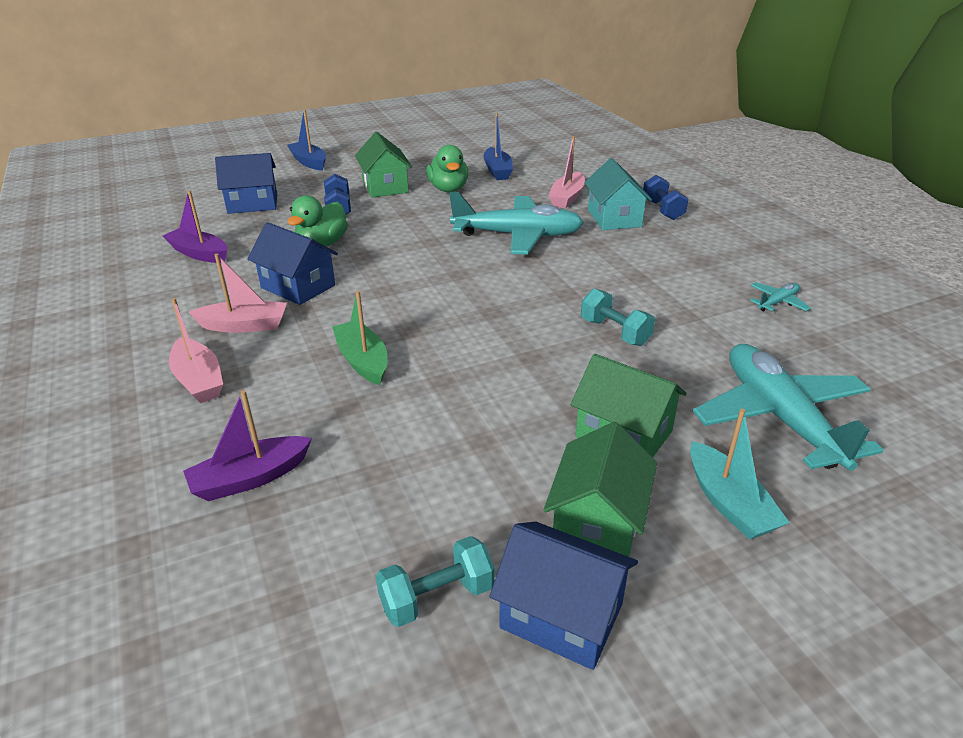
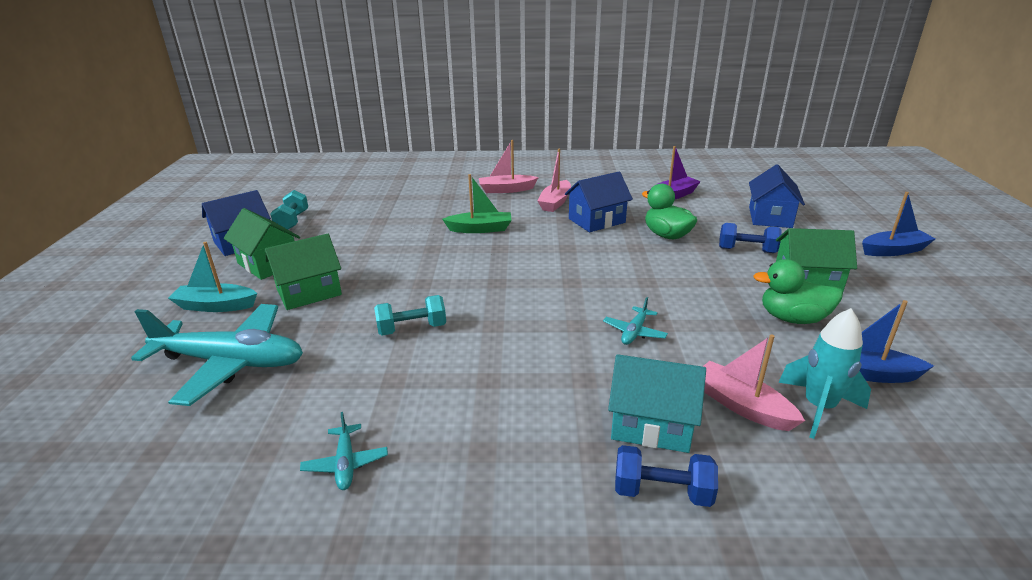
camera: 115 degrees right, 5 degrees down
purple boat [183,390,312,501] -> none
turquoise plane [449,192,584,254] -> turquoise plane [603,297,668,345], size x0.43
none -> turquoise rocket [778,308,871,439]

